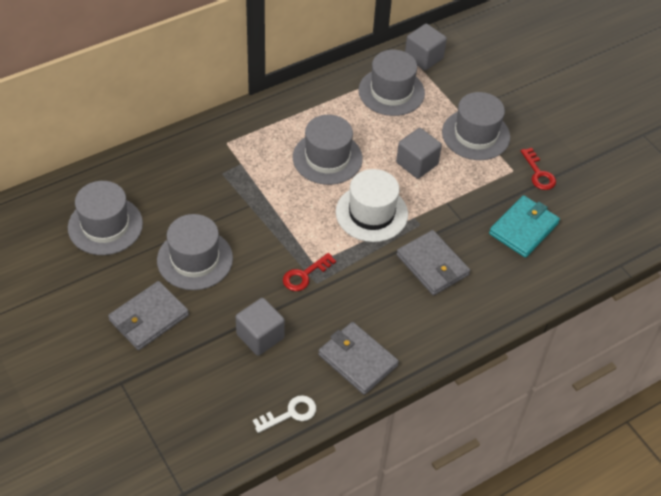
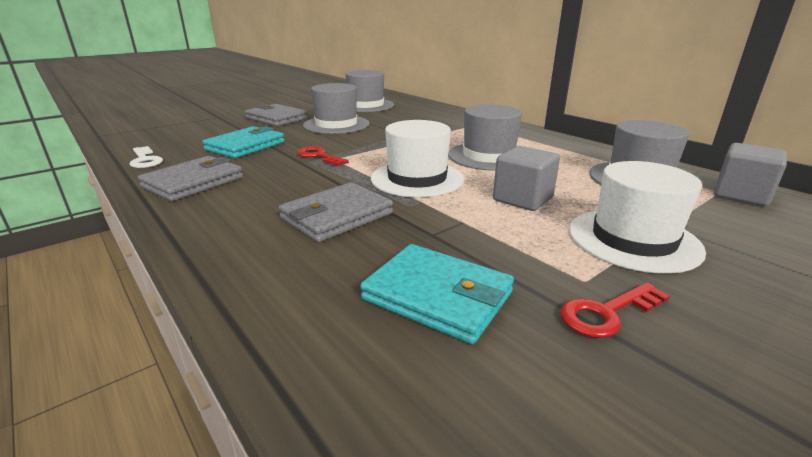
camera: 85 degrees right, 25 degrees down
grey cube [236,298,285,356] -> turquoise wallet [202,126,285,158]
grey hat [442,92,510,160] -> white hat [569,161,706,274]

